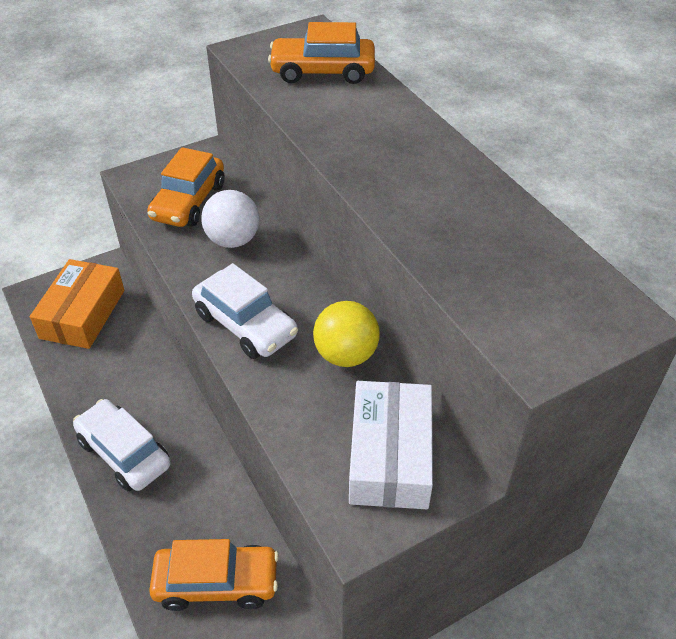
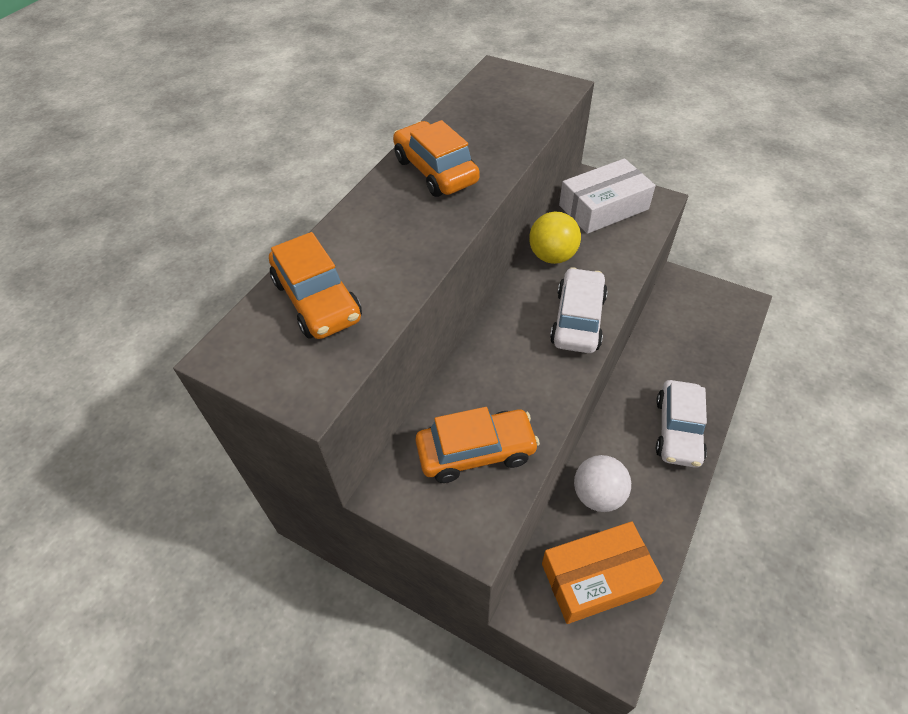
camera: 120 degrees left, 5 degrees up
orange car [149,539,279,611] -> orange car moved to [393,120,480,197]
white ball [201,190,260,248] -> white ball moved to [574,455,631,512]

